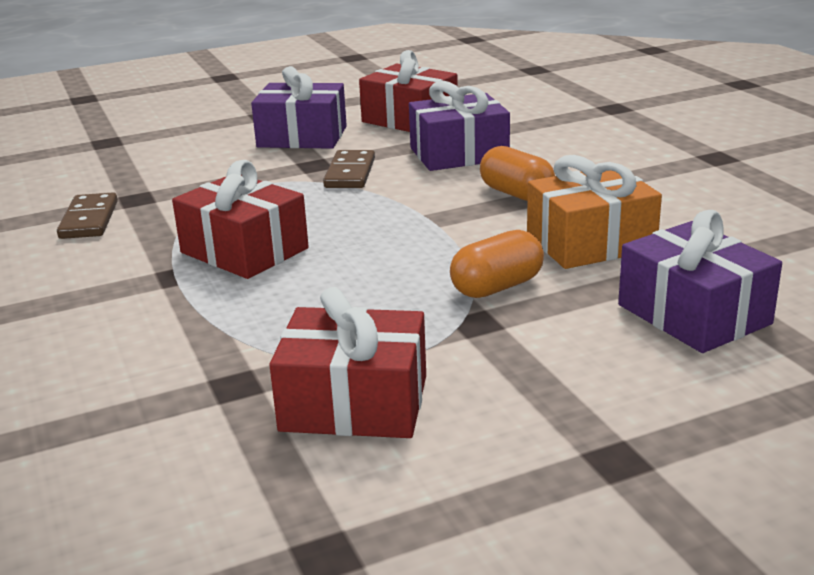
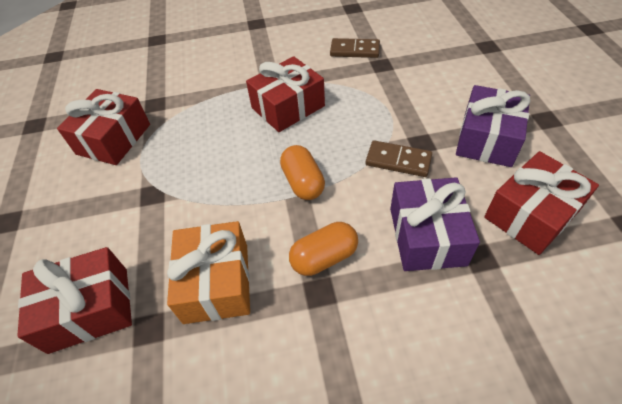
camera: 105 degrees right, 25 degrees up
orange capsule [450,230,544,298] -> orange capsule moved to [280,145,325,200]
purple gift [618,210,782,353] -> red gift [17,247,132,354]

